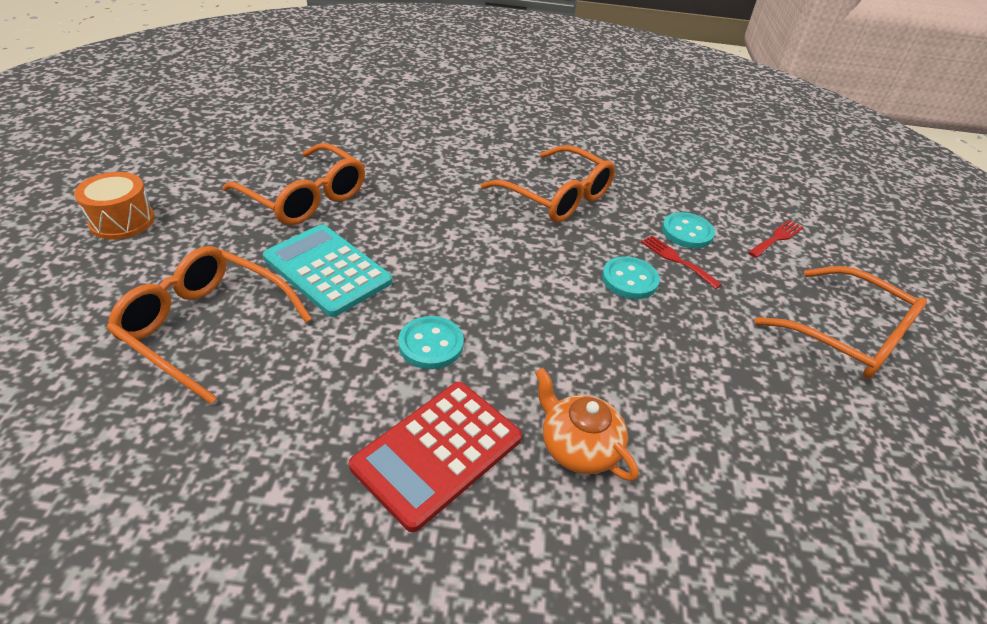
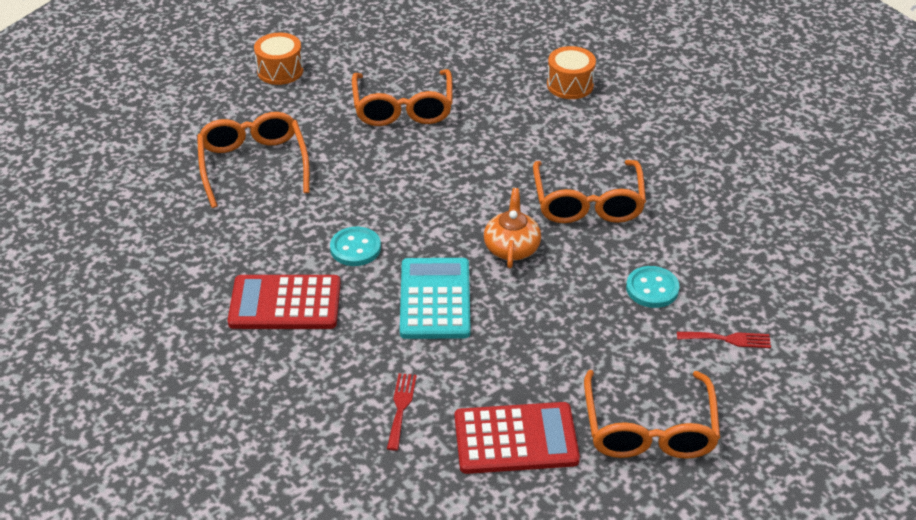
camera: 50 degrees right, 0 degrees up
turquoise calculator [263,224,392,317] -> turquoise calculator moved to [400,258,471,339]
orange teapot [535,368,639,481] -> orange teapot moved to [484,188,541,268]
turquoise button [602,256,660,299] -> none
red fork [641,235,722,289] -> red fork moved to [387,373,417,451]
none -> red calculator [455,402,580,474]
none -> orange drum [547,46,596,99]

